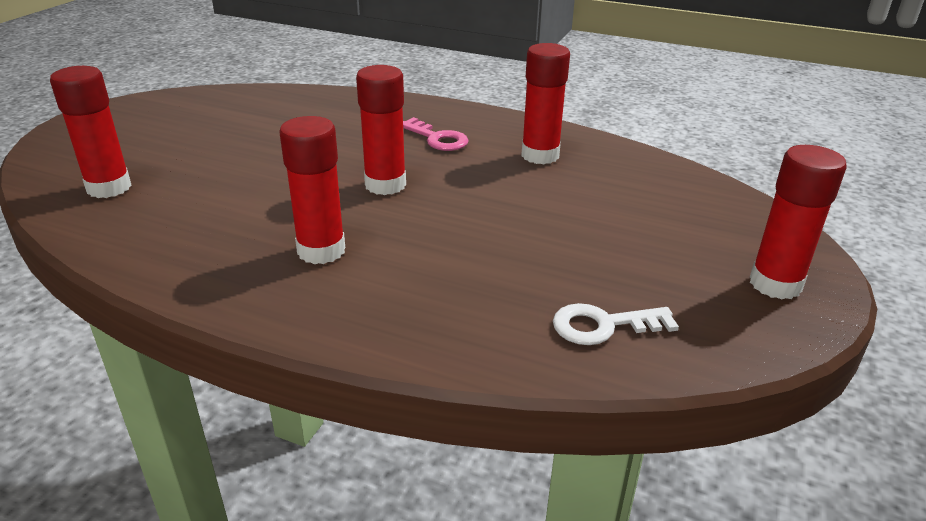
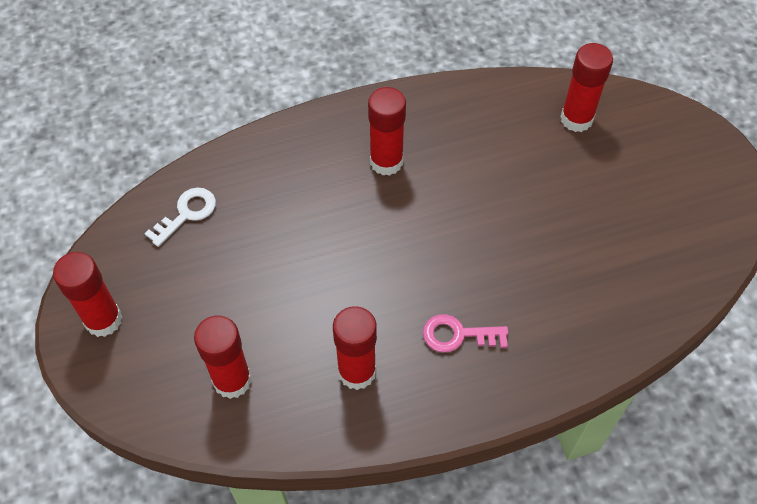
camera: 140 degrees right, 25 degrees up
red glue stick [356,65,406,195] -> red glue stick moved to [194,316,252,399]

